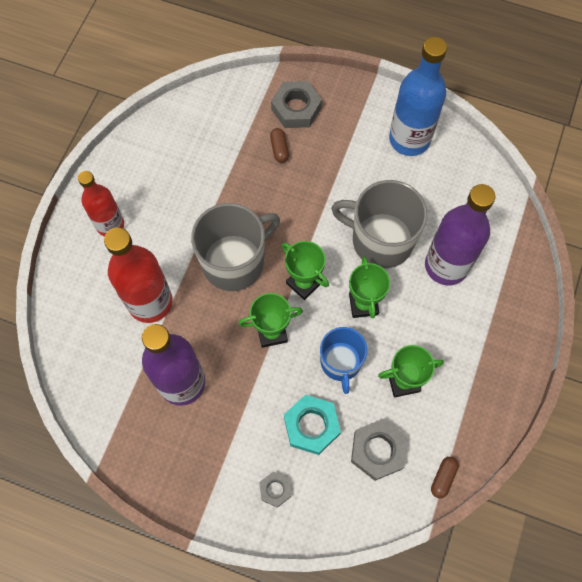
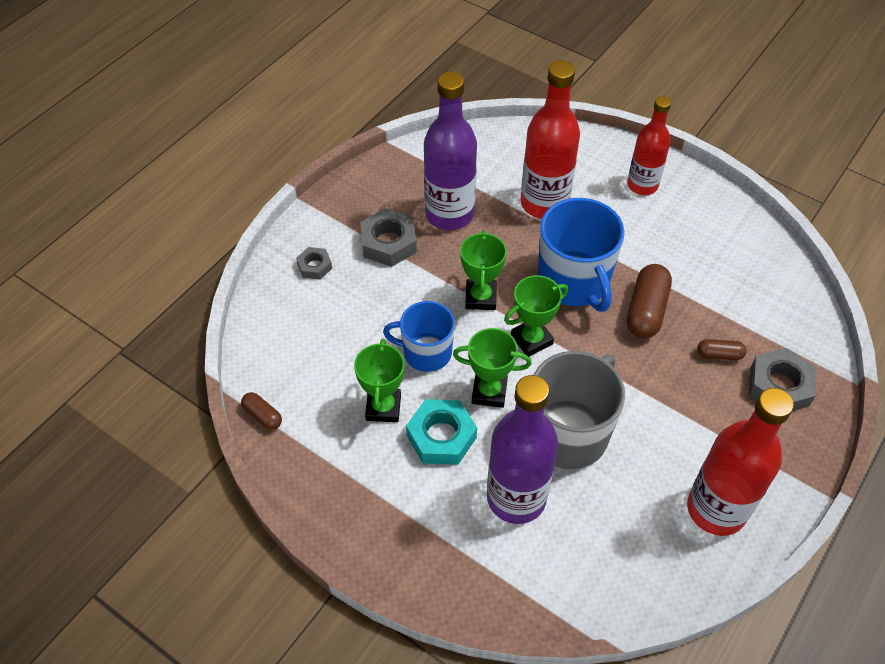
camera: 105 degrees right, 15 degrees down
grey mug [191,203,280,291] -> blue mug [538,198,625,312]
turquoise nut [284,395,341,455] -> turquoise nut moved to [406,399,477,465]
grey nut [351,419,407,481] -> grey nut moved to [360,208,417,267]
blue bottle [389,37,447,156] -> red bottle [687,388,794,536]
none -> brown capsule [627,264,672,338]

